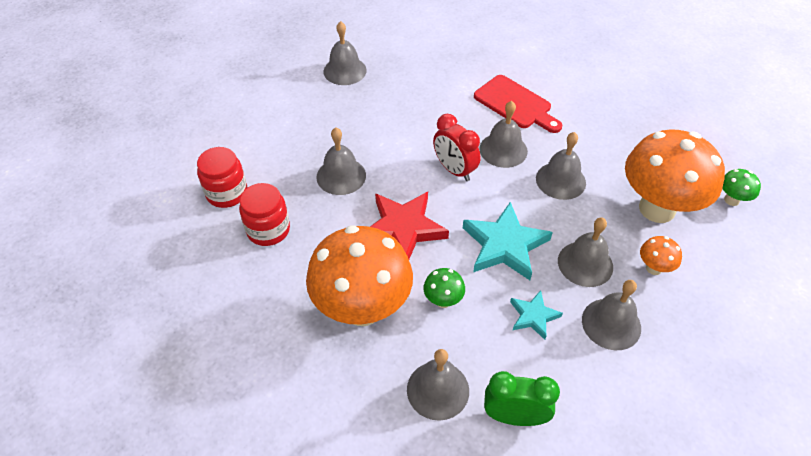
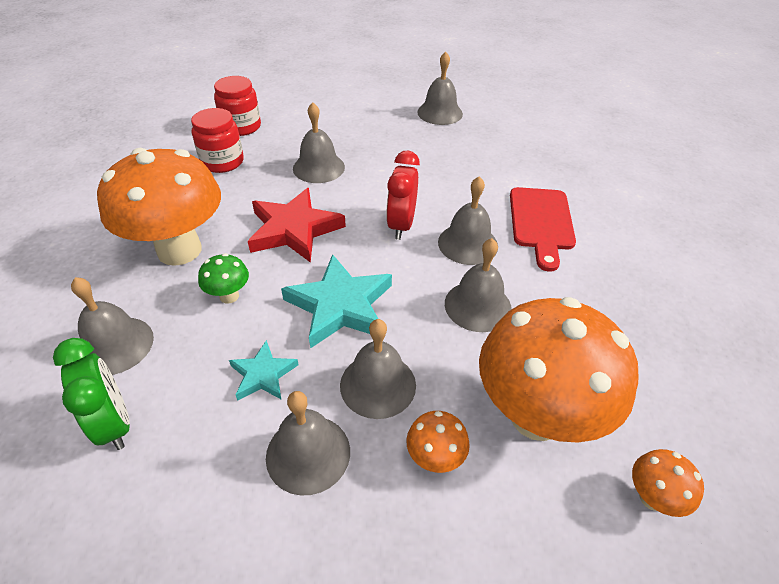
camera: 50 degrees right, 5 degrees down
green mushroom [722,169,761,206] -> orange mushroom [632,449,704,517]

